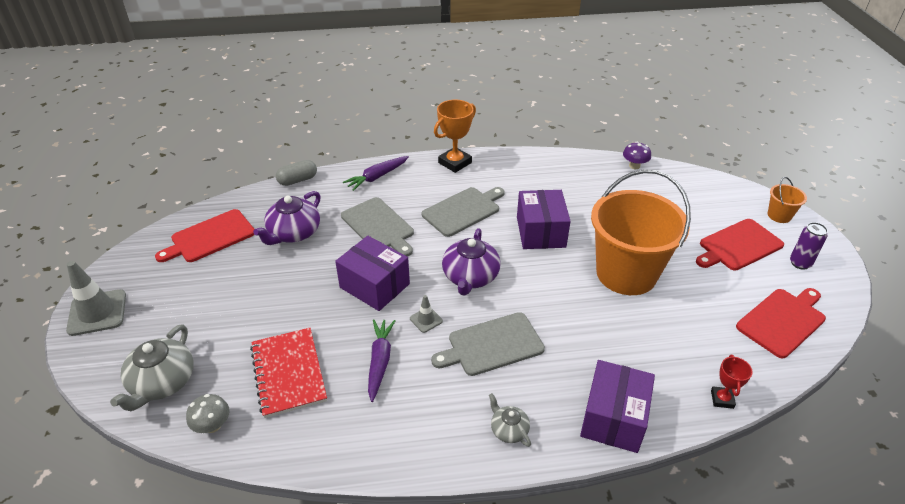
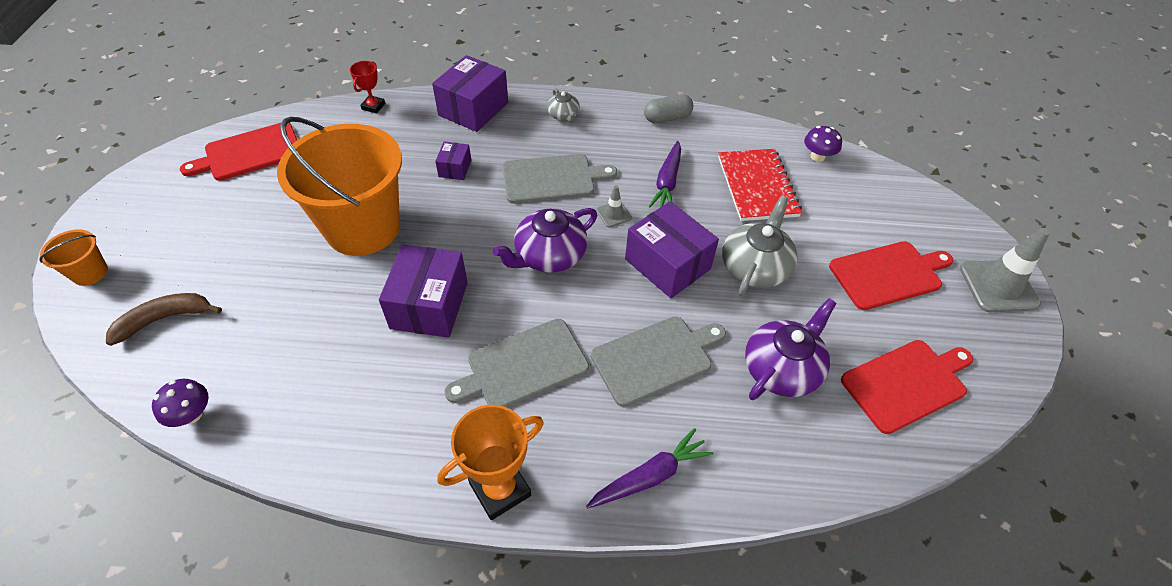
camera: 170 degrees left, 10 degrees up
grey teapot [110,324,194,411] -> grey teapot moved to [722,196,798,296]
grey mushroom [186,394,230,433] -> purple mushroom [804,126,842,162]
grey capsule [276,160,317,186] -> grey capsule moved to [644,94,693,123]
grey cutting board [341,197,414,256] -> grey cutting board turned 90 degrees clockwise [591,316,726,407]
purple teapot [442,228,501,295] -> purple teapot turned 150 degrees counterclockwise [493,208,597,273]
red cutting board [696,219,784,271] -> red cutting board moved to [829,241,953,310]
purple can [790,222,828,270] -> none
none -> brown banana [106,293,222,346]
none -> purple box [435,141,471,180]

